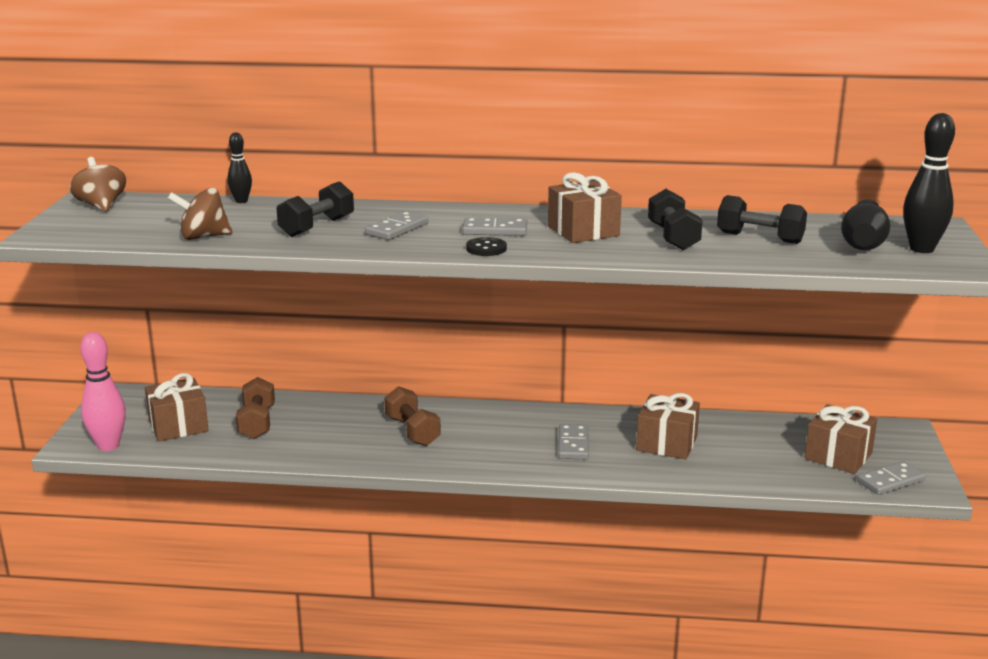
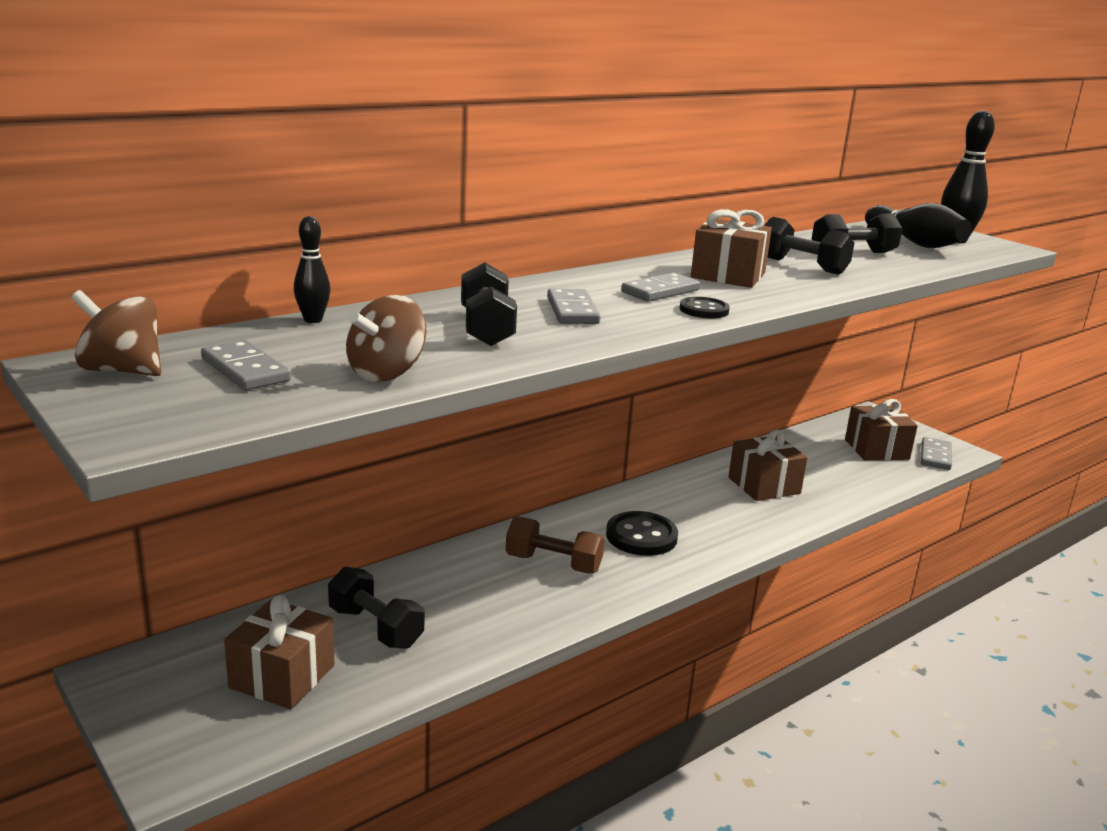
camera: 45 degrees left, 0 degrees up
pink bowling pin [80,332,126,451] -> none
brown dumbbell [236,377,275,439] -> black dumbbell [328,567,424,649]
grey domino [558,424,589,459] -> grey domino moved to [201,340,291,390]
none -> black button [606,511,678,556]

